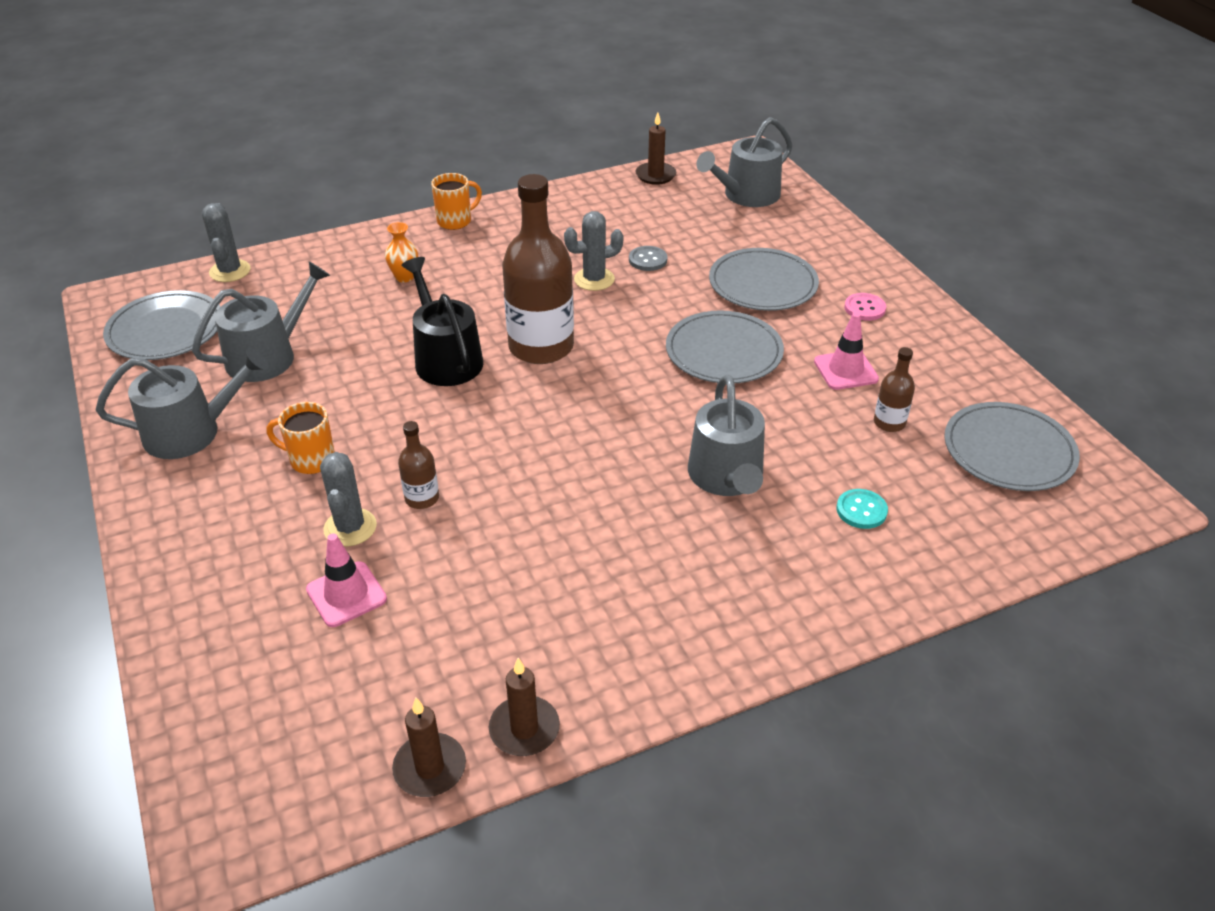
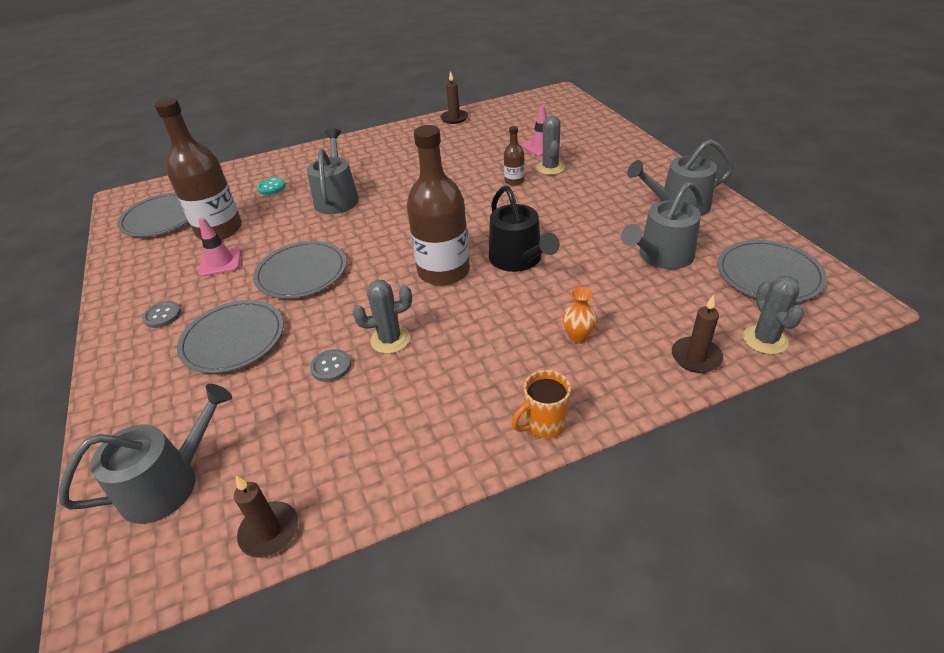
camera: 175 degrees left, 0 degrees up
orange mug [266,402,335,474] -> none
brown candle [392,698,466,797] -> brown candle moved to [672,295,723,373]
pink button [844,293,886,321] -> grey button [142,301,181,328]
brown bottle [874,347,915,432] -> brown bottle [154,98,242,240], size x2.21

